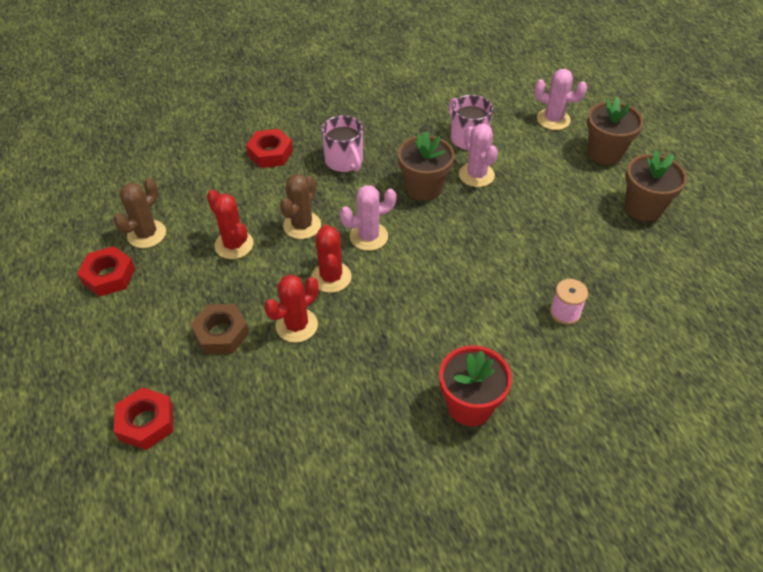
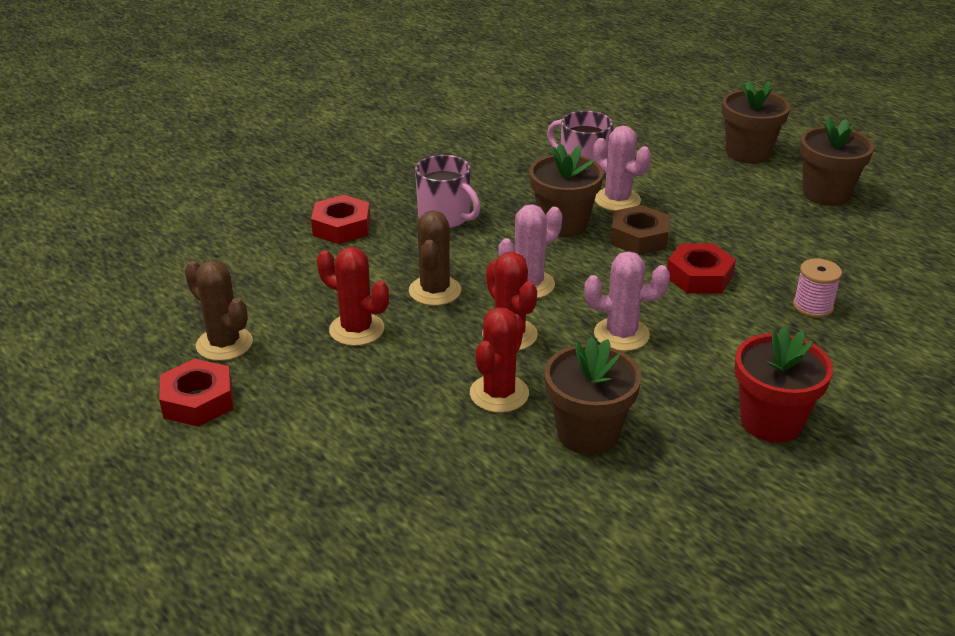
camera: 20 degrees left, 15 degrees down
brown cactus [113,178,166,248] -> brown cactus turned 60 degrees counterclockwise [184,260,253,361]
red nut [114,387,173,450] -> red nut moved to [667,244,736,294]
brown nut [190,304,249,354] -> brown nut moved to [611,205,669,255]
pink cactus [534,69,587,130] -> pink cactus moved to [584,251,670,351]
none -> brown flower pot [544,337,641,455]

